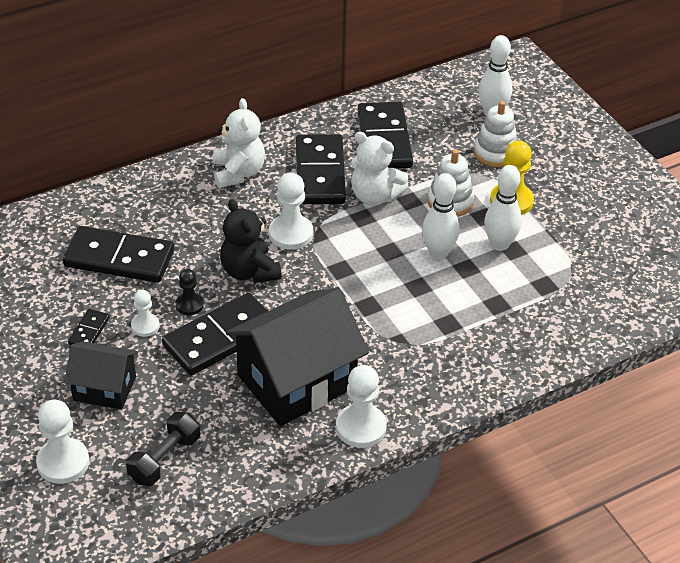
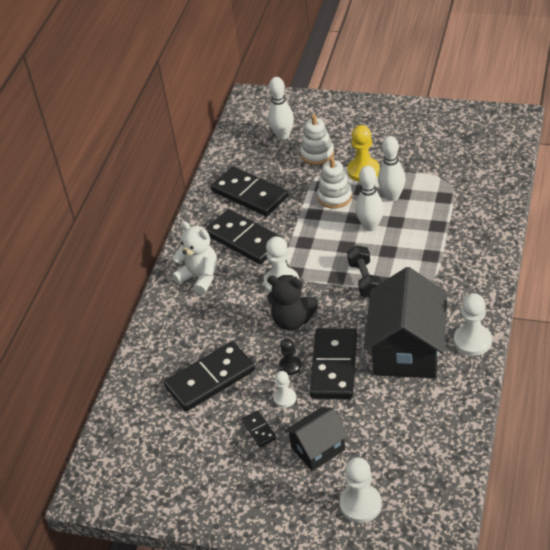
camera: 40 degrees left, 0 degrees up
black dumbbell [126,412,200,486] -> black dumbbell moved to [347,245,382,298]
white teddy bear [351,131,409,205] -> none

